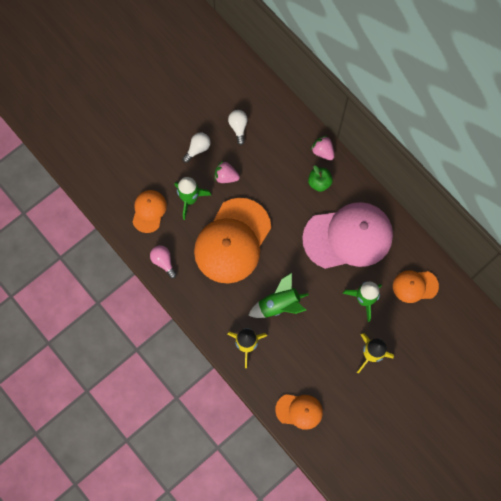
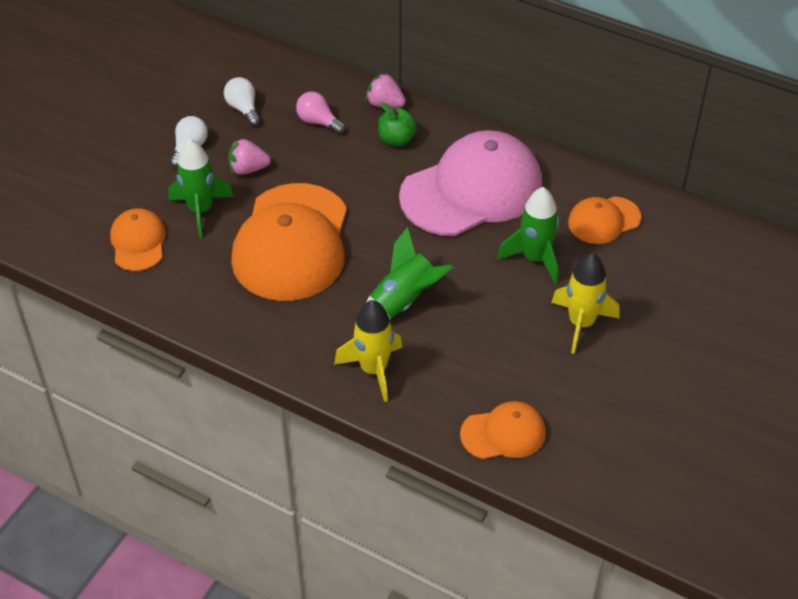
camera: 20 degrees left, 25 degrees down
pink light bulb [150,245,177,278] -> pink light bulb moved to [296,92,345,134]

